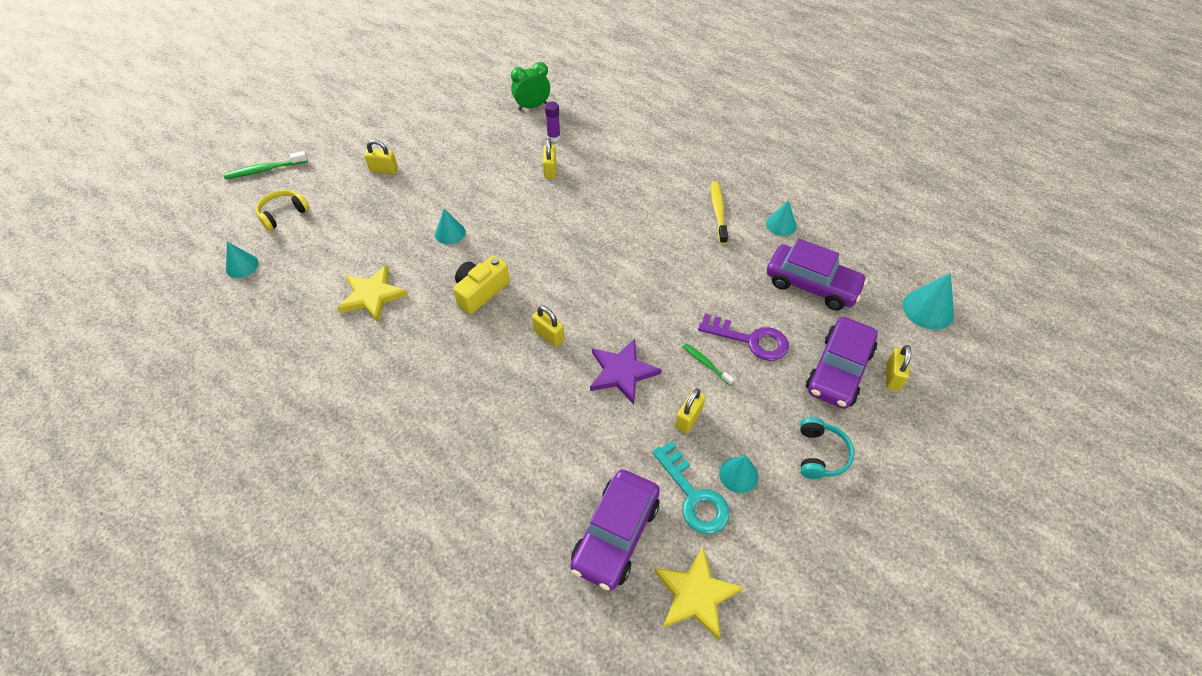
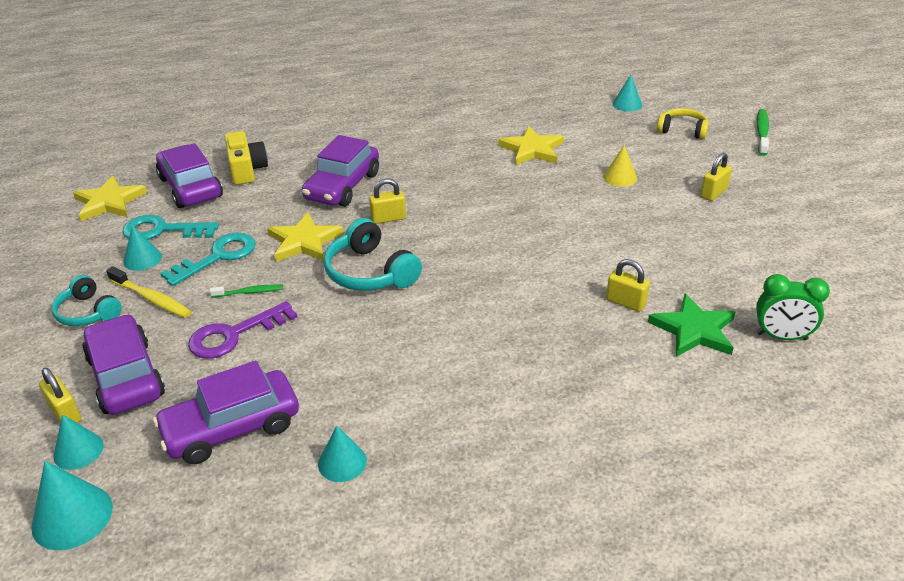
camera: 125 degrees right, 15 degrees down
yellow headphones [256,190,310,231] -> yellow headphones turned 60 degrees counterclockwise [657,108,709,140]
turquoise cone [435,209,466,245] -> turquoise cone moved to [54,414,104,470]
yellow camera [453,255,510,314] -> yellow camera moved to [224,131,268,185]
green clock [511,62,550,110] -> green clock turned 90 degrees clockwise [756,274,830,340]
purple glue stick [545,101,561,142] -> green star [648,294,735,357]
purple star [590,339,662,404] -> yellow star [267,212,343,262]
yellow padlock [675,388,706,434] -> turquoise key [160,232,256,286]
yellow toothbrush [711,181,728,244] -> yellow toothbrush moved to [106,266,192,318]
none -> purple car [302,135,379,207]
none -> turquoise headphones [324,218,422,291]
none -> yellow cone [603,145,637,187]

